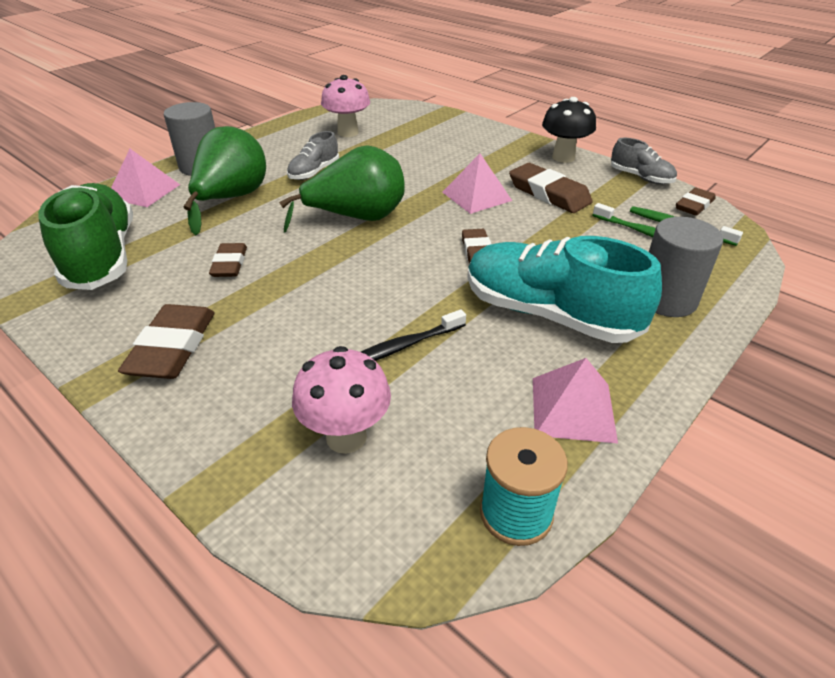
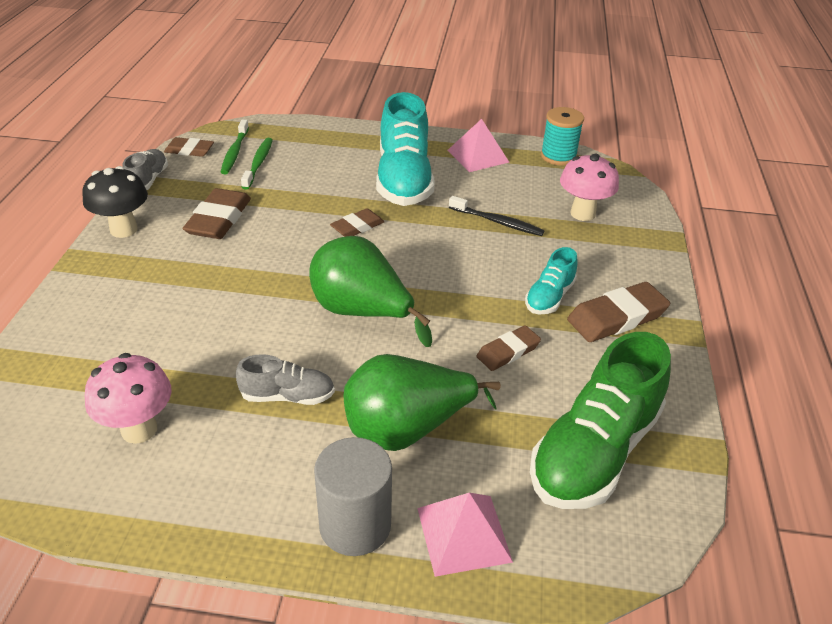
camera: 125 degrees left, 0 degrees up
pink pyramid [442,154,512,214] -> none
grey cylinder [649,217,723,317] -> none
none -> turquoise shoe [525,247,578,314]

